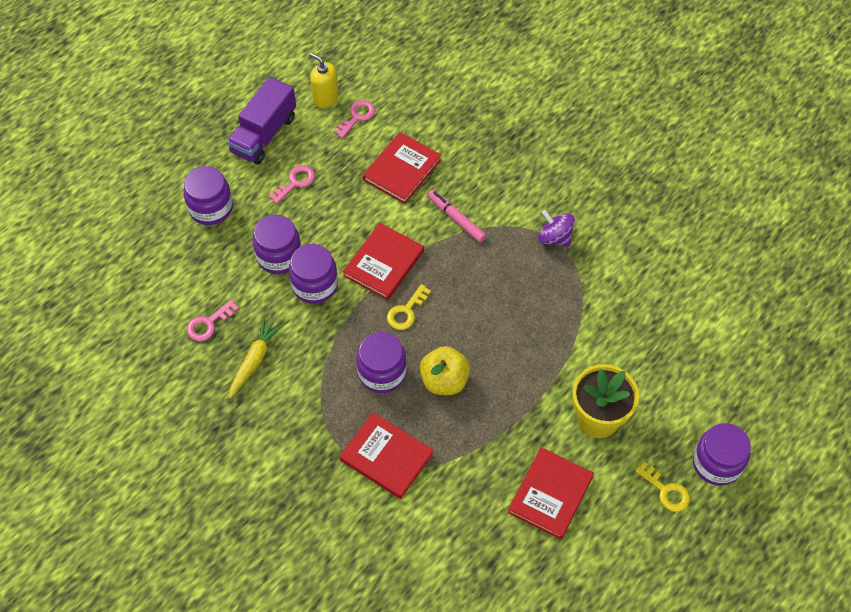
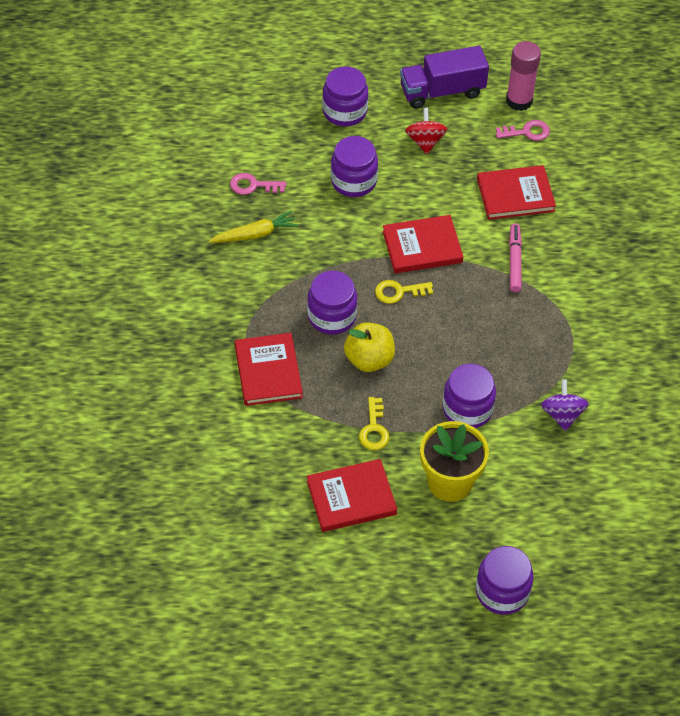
camera: 45 degrees right, 5 degrees down
pink key [269,165,315,204] -> red spinning top [405,108,447,154]
purple jar [289,244,338,304] -> purple jar moved to [443,364,496,428]
yellow soap dispenser [309,53,339,108] -> pink glue stick [506,41,541,111]
purple spinning top [538,210,575,247] -> purple spinning top moved to [541,379,589,431]
yellow key [635,462,690,512] -> yellow key moved to [359,397,389,450]

